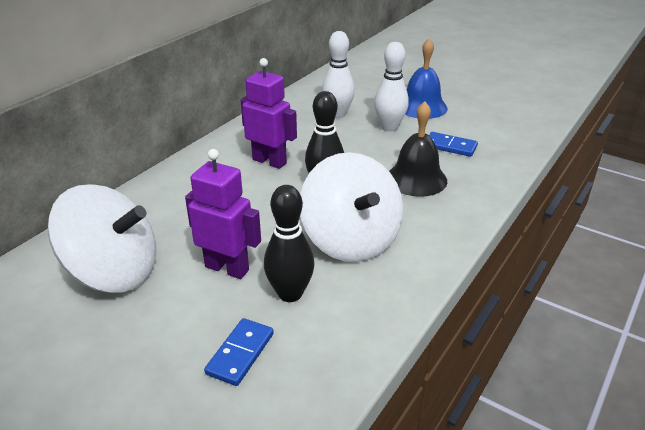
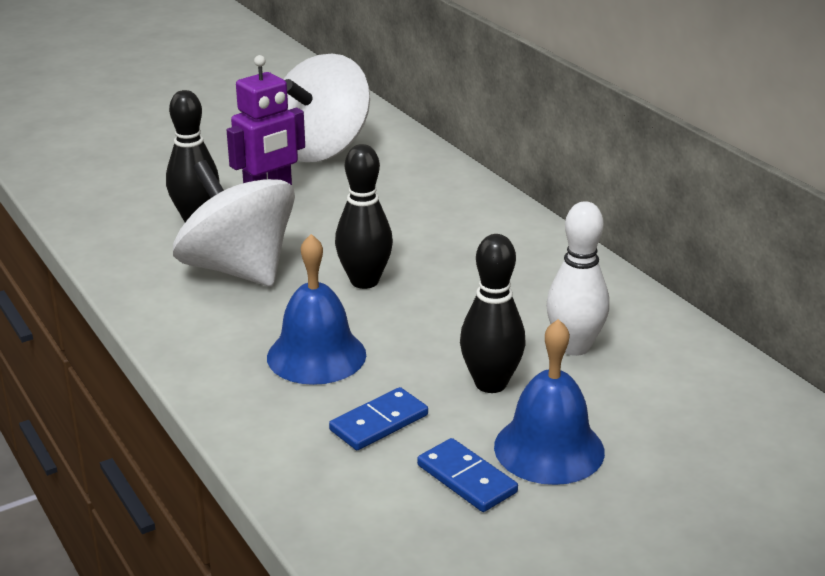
camera: 115 degrees right, 5 degrees down
blue domino [204,318,274,386] -> blue domino moved to [417,438,518,512]
purple robot [241,58,297,169] -> none
white spinning top [300,152,403,262] -> white spinning top turned 45 degrees clockwise [173,160,295,286]
white bowling pin [374,42,409,132] -> black bowling pin [460,234,525,393]
black bell [389,101,447,197] -> blue bell [267,234,366,385]

